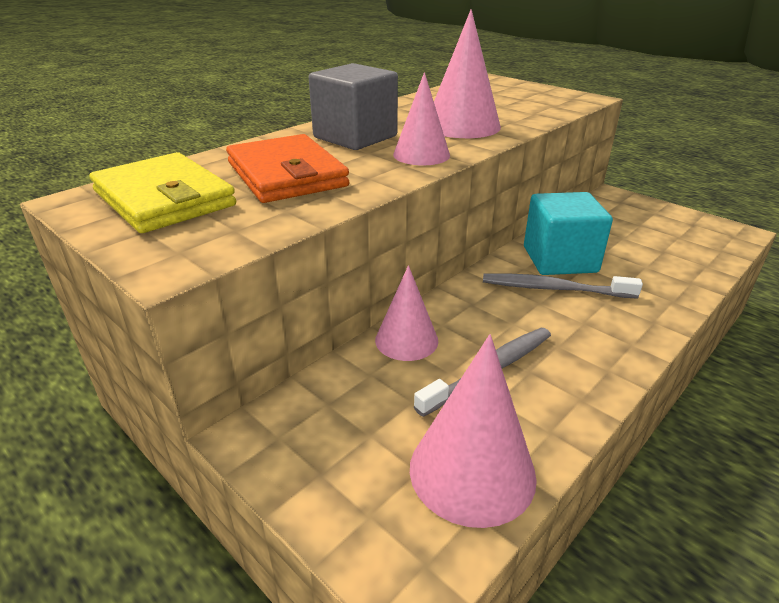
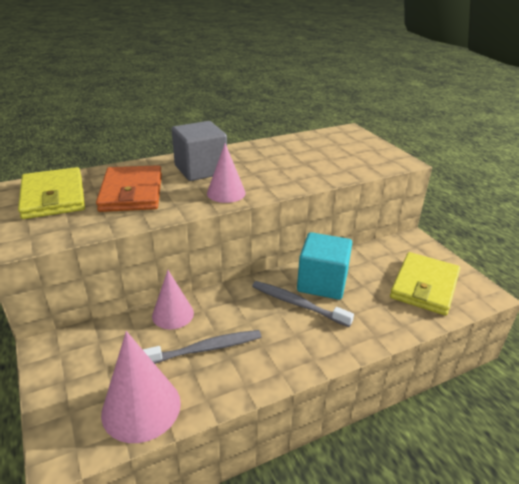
camera: 20 degrees right, 0 degrees up
pink cone [434,9,501,138] -> none
none -> yellow wallet [390,252,460,316]

